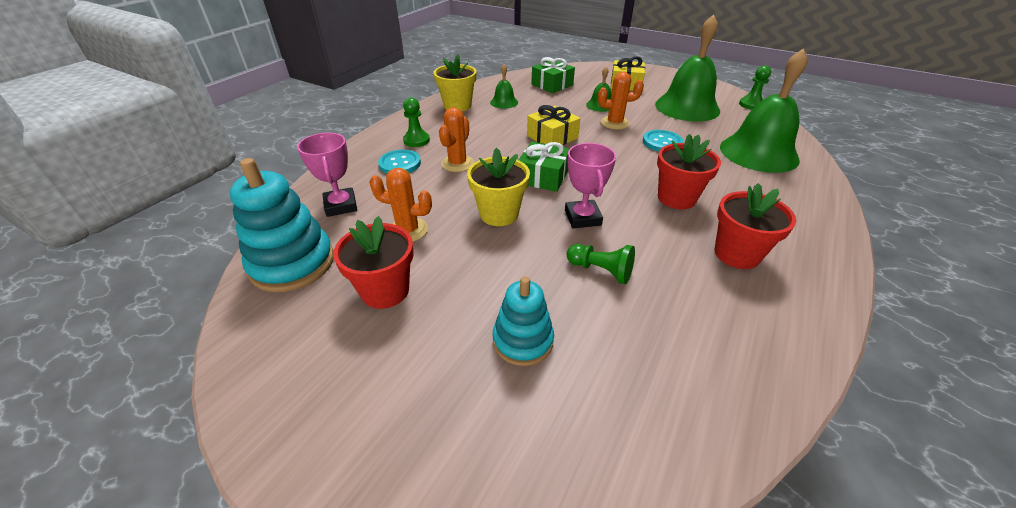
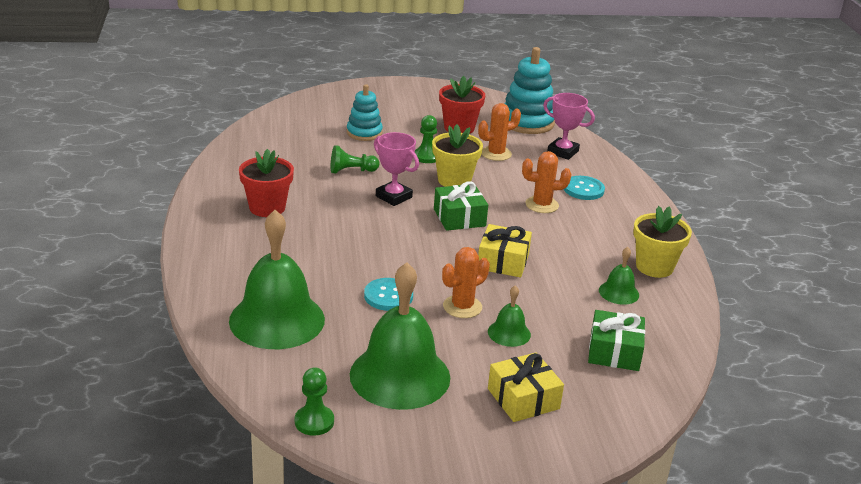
camera: 140 degrees right, 10 degrees down
green pawn [403,97,430,147] -> green pawn moved to [415,115,437,163]
orange cactus [439,107,474,172] -> orange cactus turned 75 degrees counterclockwise [522,151,571,213]
red flower pot [657,134,721,209] -> none

